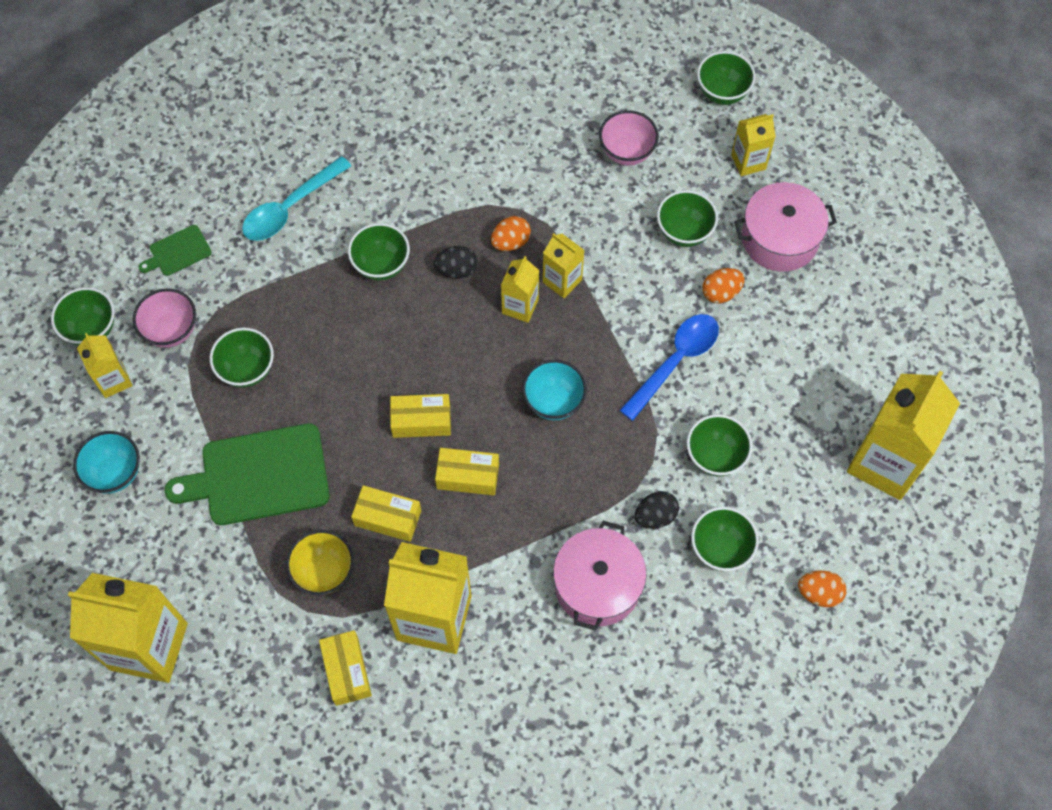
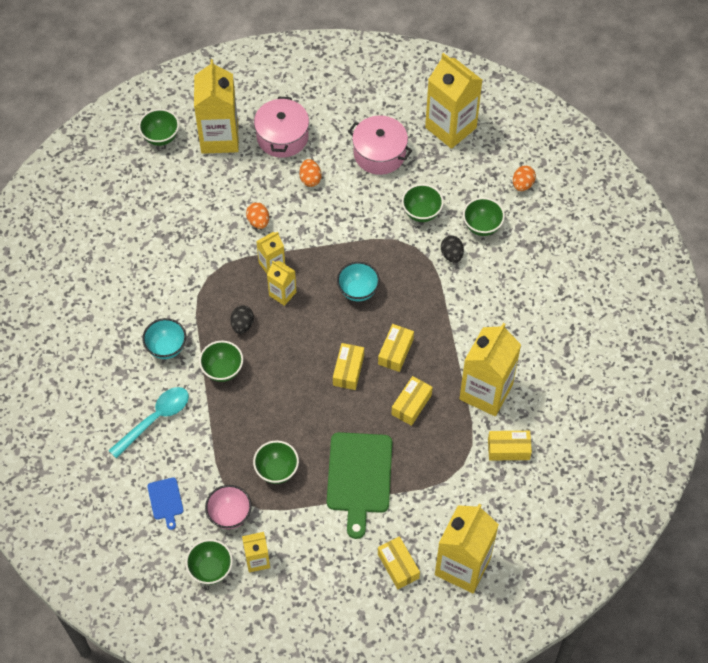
camera: 75 degrees left, 5 degrees down
turquoise bowl [73,431,140,494] -> turquoise bowl moved to [142,318,186,359]
green cutting board [139,225,212,276] -> blue cutting board [147,477,183,530]
turquoise spoon [242,156,351,241] -> turquoise spoon turned 105 degrees counterclockwise [108,387,189,458]
yellow bowl [286,530,354,595] -> none
orange egg [491,216,531,251] -> orange egg moved to [246,202,269,229]
pink pot [553,521,647,631] -> pink pot moved to [348,115,412,175]
pink bowl [599,110,659,166] -> none
blue spoon [619,314,719,421] -> none
green bowl [657,190,718,247] -> none
yellow carton [731,114,776,176] -> yellow carton [194,59,239,154], size x1.98
none -> yellow box [378,536,420,589]

